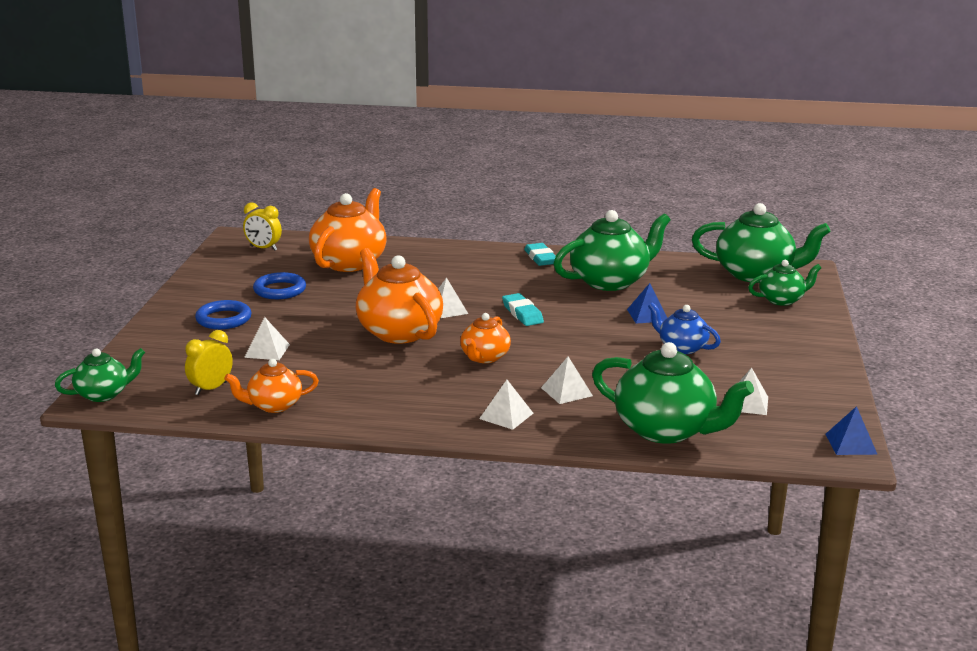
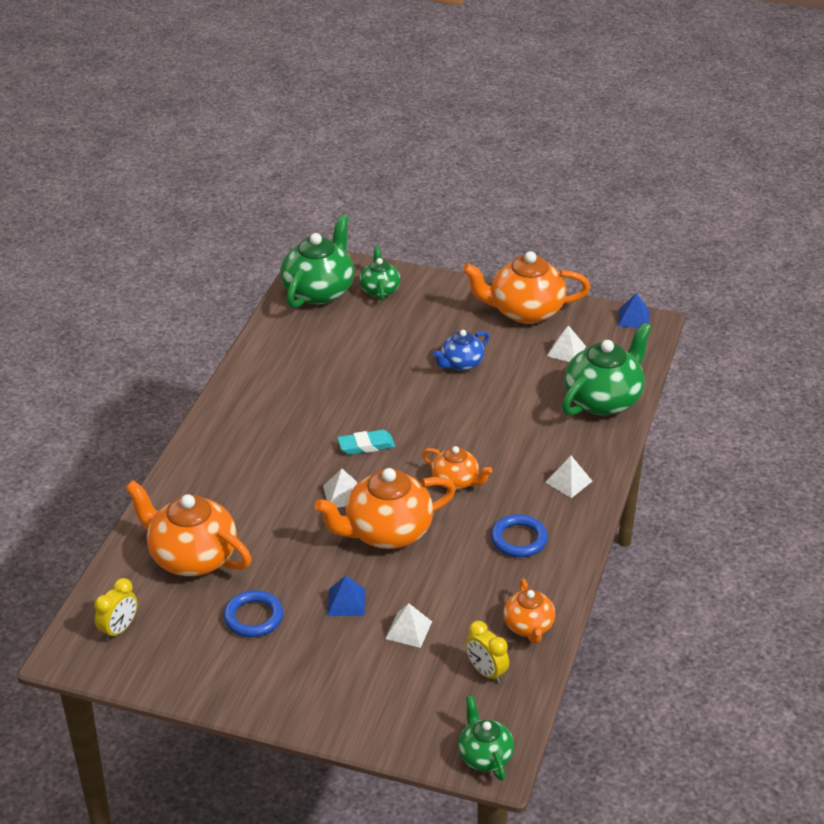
camera: 80 degrees left, 15 degrees up
blue ring [195,300,252,329] -> blue ring moved to [491,514,548,557]
turquoise eraser [524,243,556,266] -> none
white pyramid [541,357,593,404] -> none
green teapot [554,210,670,291] -> none
blue pyramid [627,283,667,324] -> blue pyramid moved to [328,576,365,616]
none -> orange teapot [463,251,590,324]

